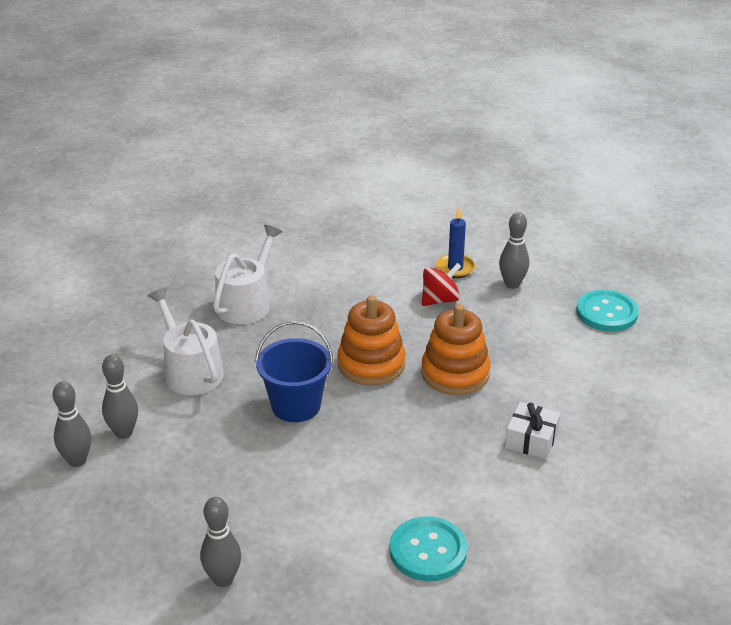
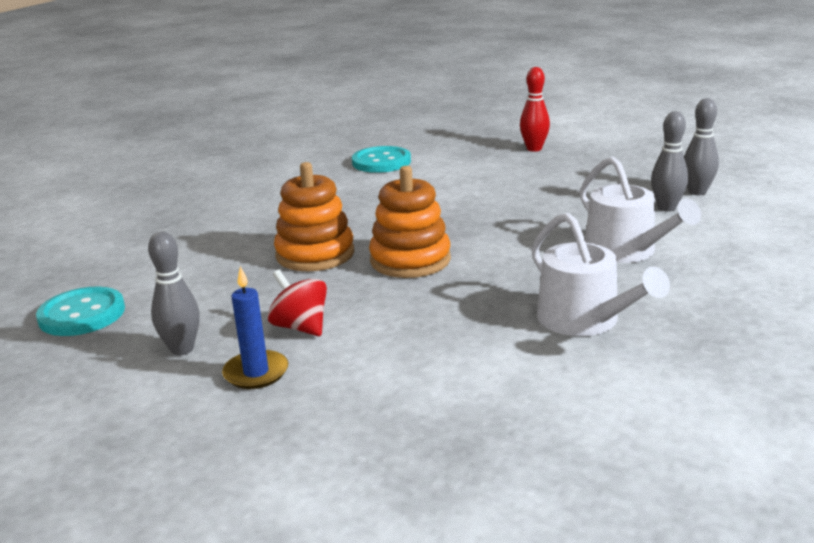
camera: 175 degrees left, 10 degrees down
grey bowling pin [200,497,241,587] -> red bowling pin [520,67,550,152]
white watering can [213,225,282,324] -> white watering can turned 60 degrees counterclockwise [531,213,670,336]
blue bucket [255,321,334,422] -> none
red spinning top [422,263,462,306] -> red spinning top turned 75 degrees clockwise [268,270,327,336]
white gift [505,402,561,459] -> none

